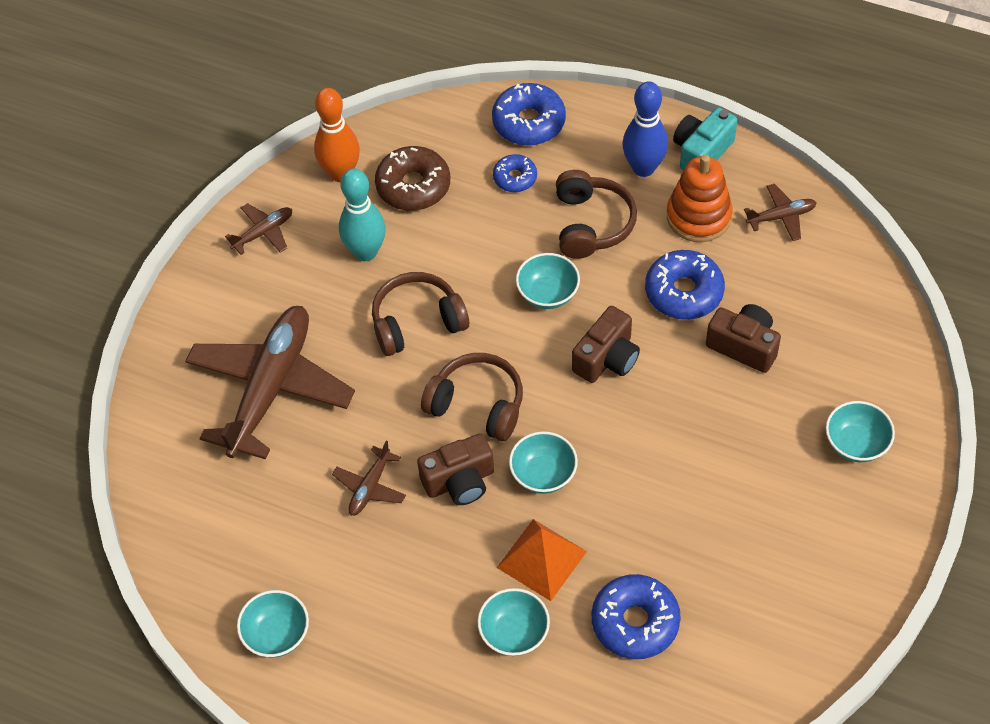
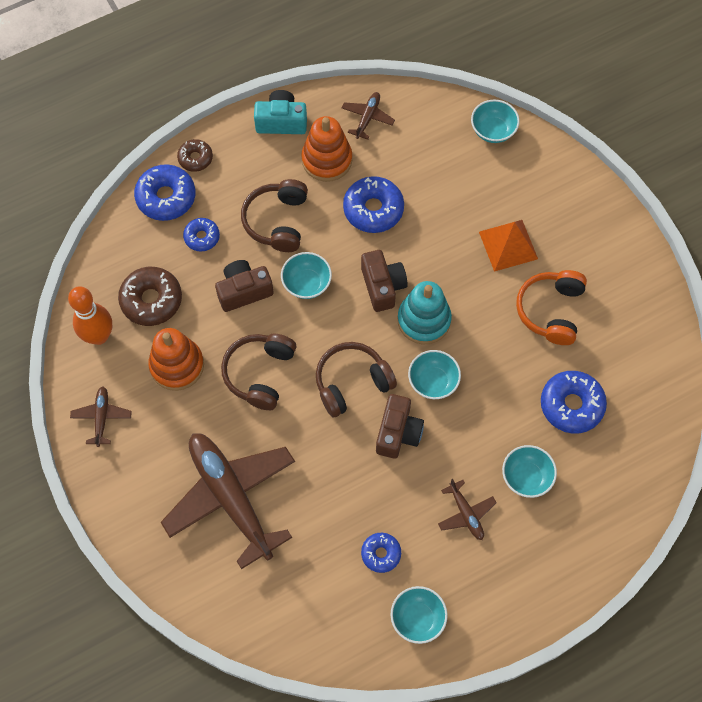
camera: 55 degrees left, 10 degrees up
brown plane [332,441,406,516] -> brown plane moved to [438,479,497,540]
turquoise bowling pin [339,168,386,261] -> orange stacking toy [148,328,204,391]
orange pyramid [497,519,587,601] -> orange pyramid moved to [479,220,538,272]
brown headphones [556,170,637,259] -> brown headphones turned 120 degrees counterclockwise [241,179,308,252]
blue bowling pin [622,81,668,177] -> none
turquoise camera [673,107,737,171] -> turquoise camera turned 105 degrees clockwise [254,90,307,134]
brown camera [706,304,781,373] -> brown camera moved to [215,260,274,312]
turquoise bowl [826,401,895,462] -> turquoise bowl moved to [471,100,519,143]
none -> brown donut [177,139,213,172]
none -> blue donut [361,533,401,573]
none -> turquoise stacking toy [398,281,452,344]
none -> orange headphones [516,270,587,345]

